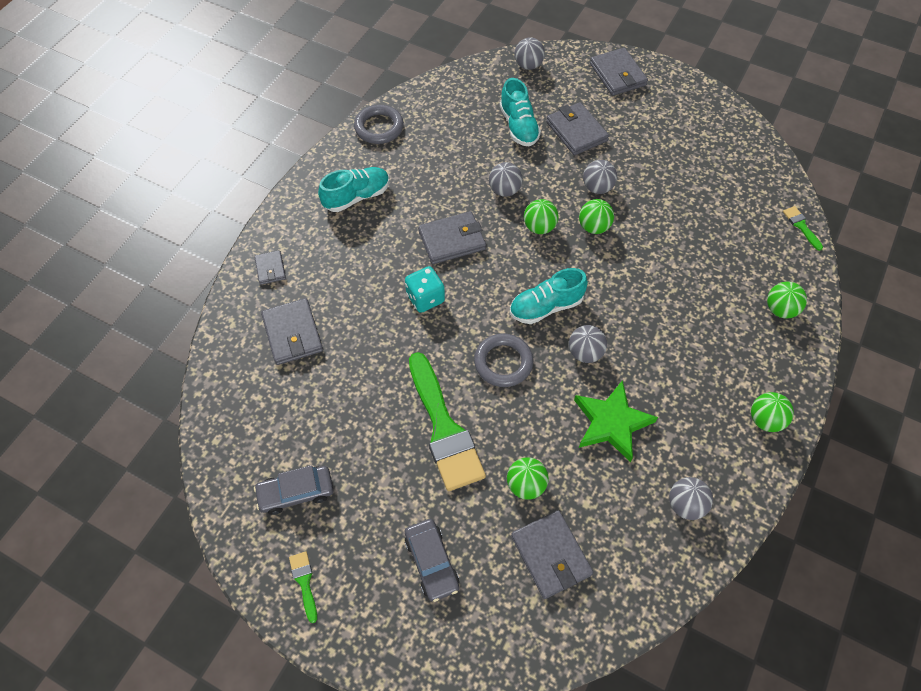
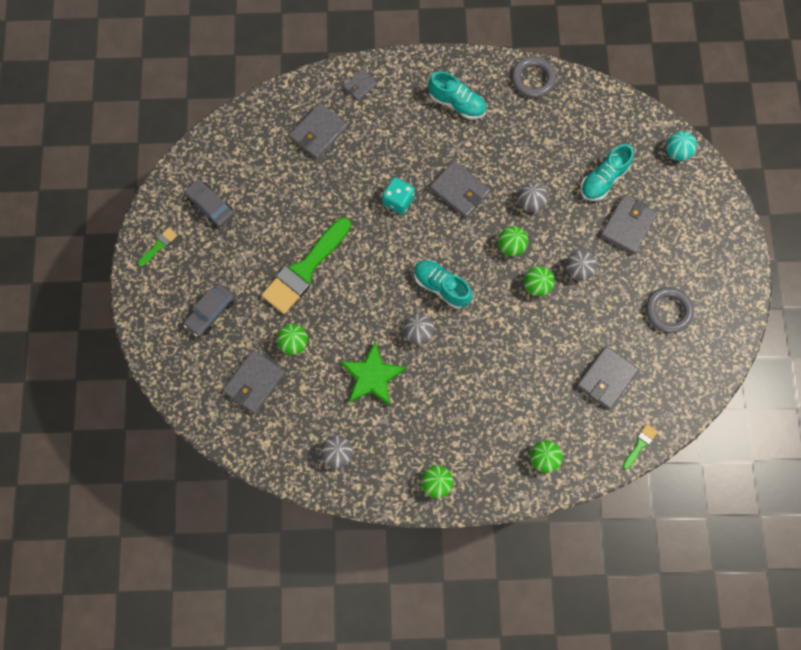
camera: 60 degrees right, 15 degrees up
grey ring [474,333,533,387] -> grey ring moved to [646,287,694,333]
grey ball [515,37,545,70] -> turquoise ball [666,131,697,161]
grey wallet [590,48,648,96] -> grey wallet moved to [576,346,639,410]

